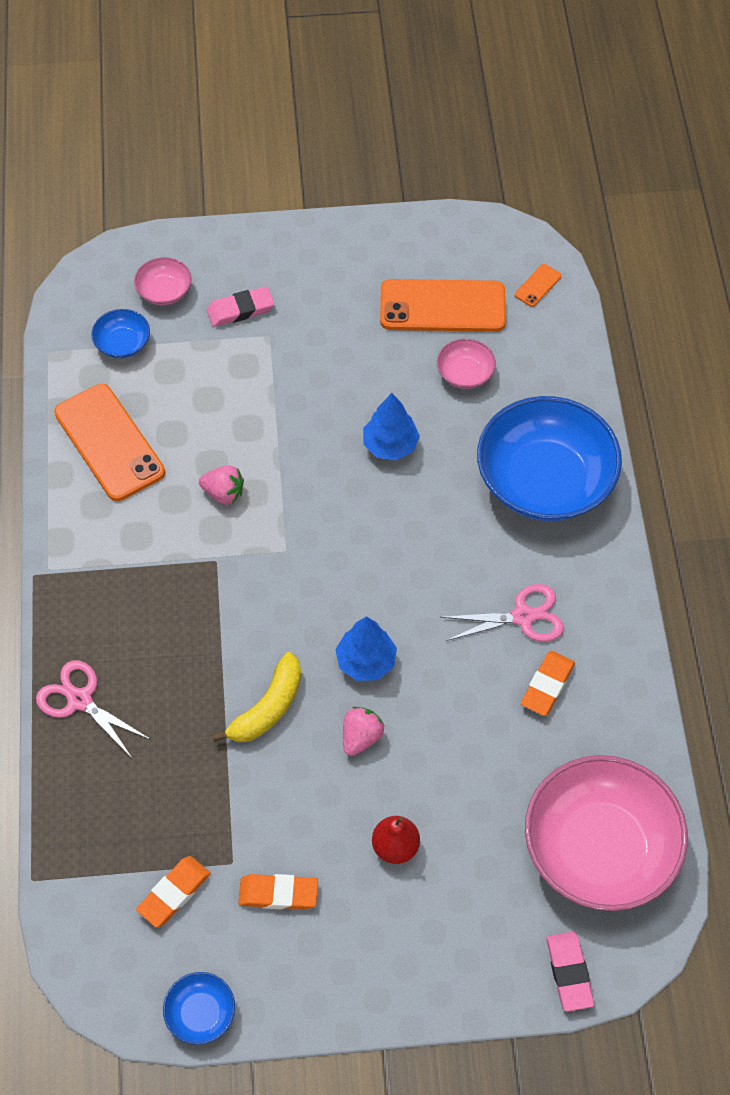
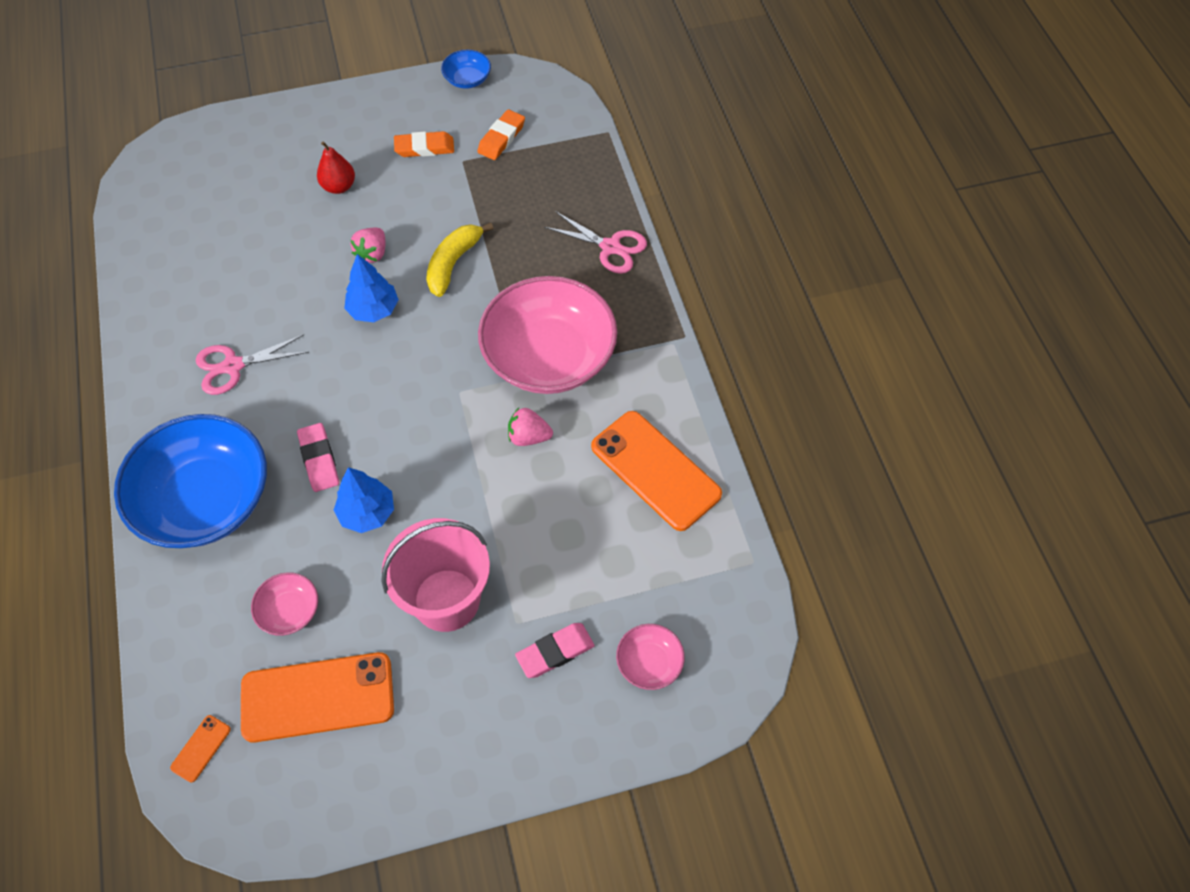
camera: 170 degrees right, 0 degrees up
blue bowl [91,309,150,358] -> none
orange eraser [521,651,575,716] -> none
pink bowl [525,755,688,911] -> pink bowl moved to [478,276,617,394]
pink eraser [546,932,594,1011] -> pink eraser moved to [297,423,339,492]
none -> pink bucket [381,518,490,632]

